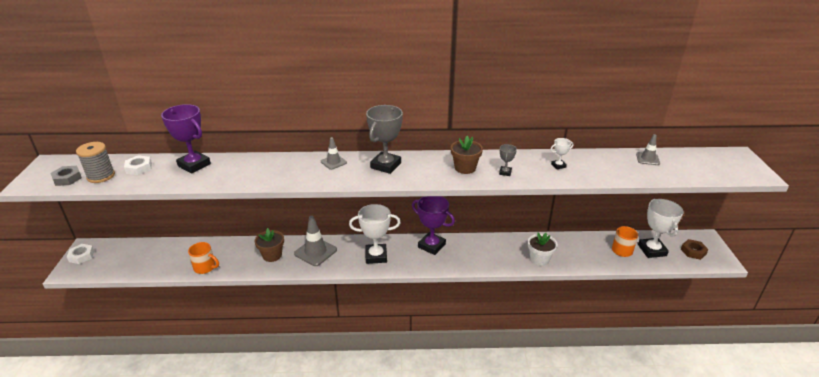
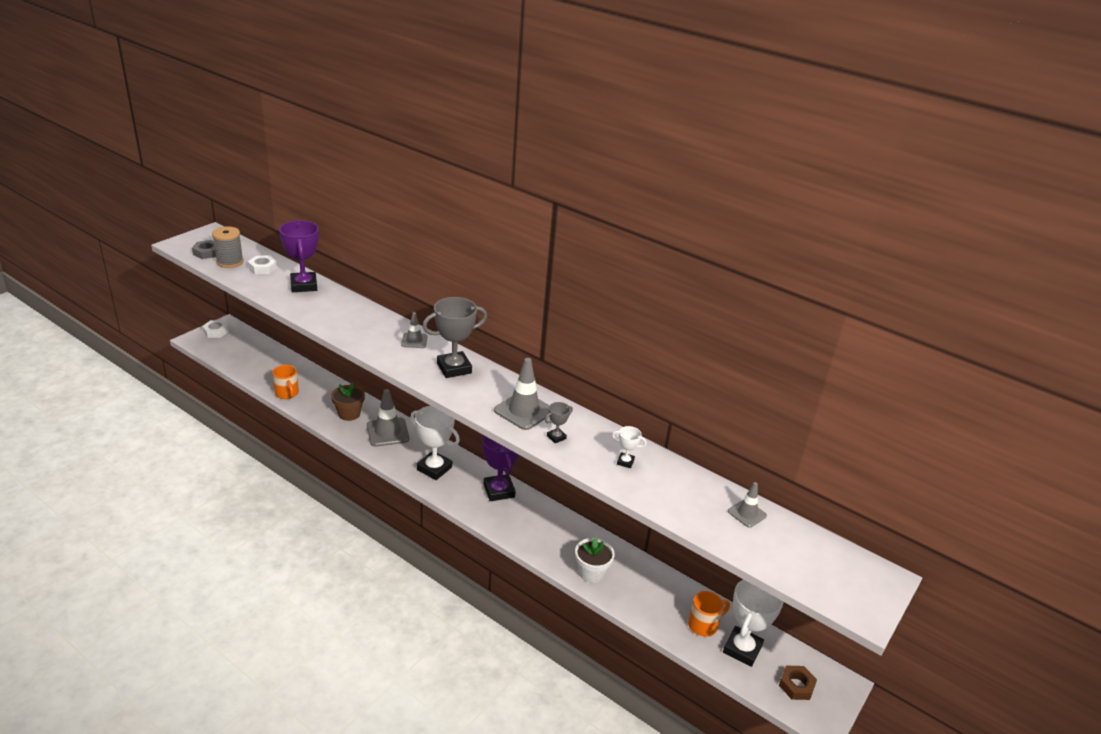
camera: 35 degrees right, 0 degrees up
brown flower pot [451,136,483,174] -> grey traffic cone [494,358,550,430]

